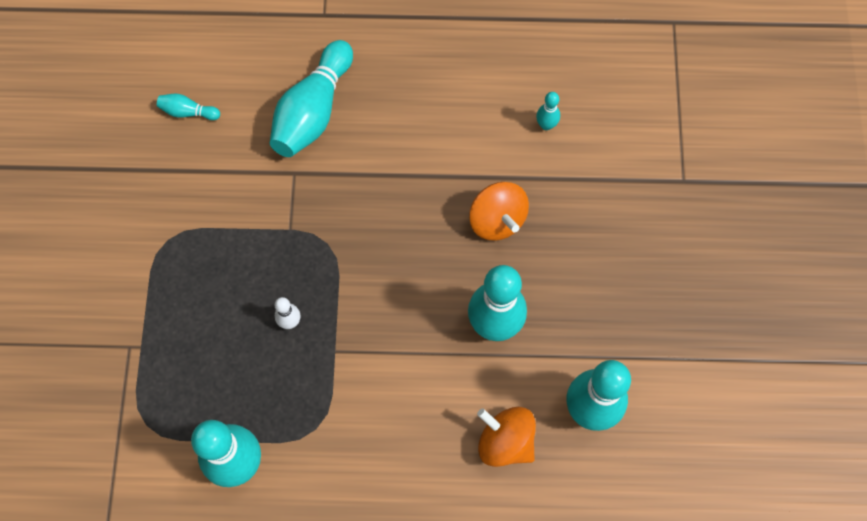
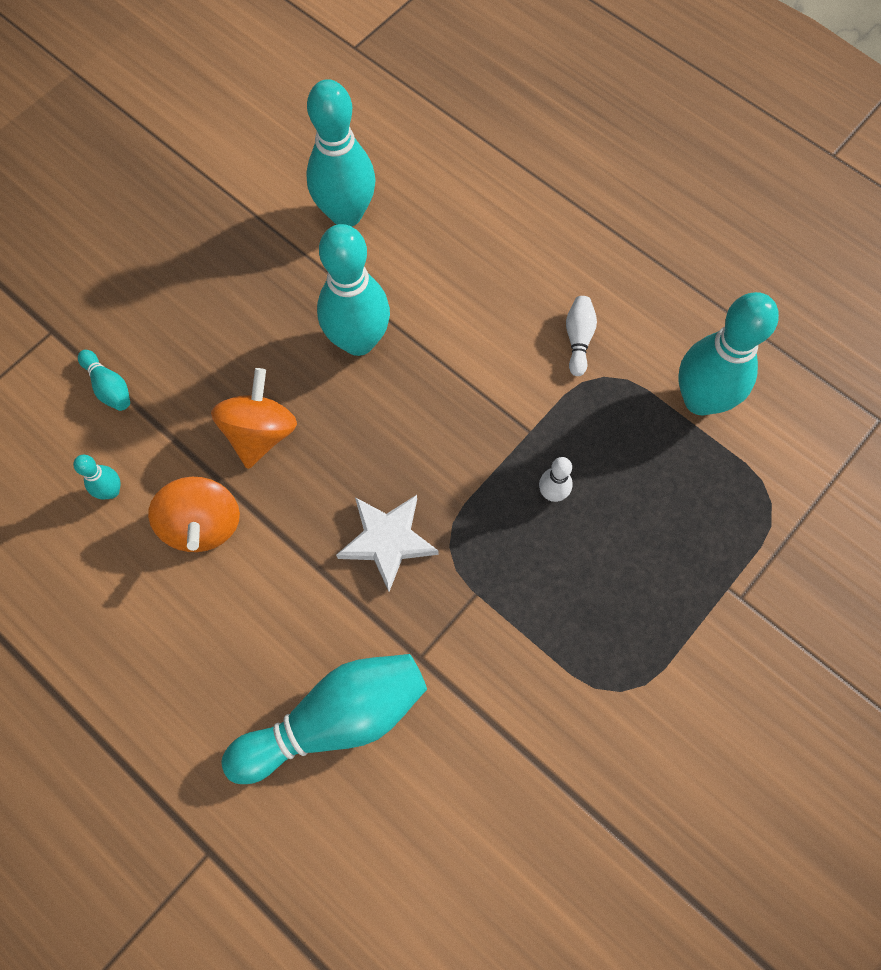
camera: 140 degrees left, 0 degrees up
turquoise bowling pin [157,94,220,120] -> turquoise bowling pin moved to [78,350,130,411]
orange spinning top [477,407,536,467] -> orange spinning top moved to [148,477,240,552]
none -> white star [336,495,439,592]
none -> white bowling pin [566,296,597,376]

